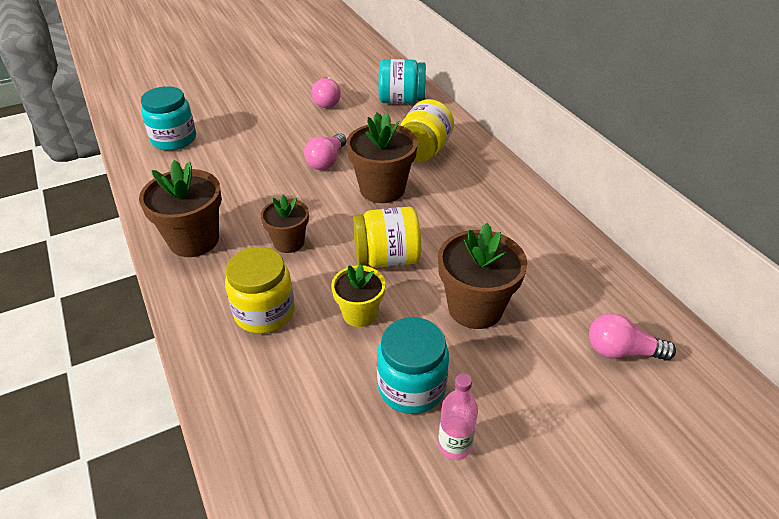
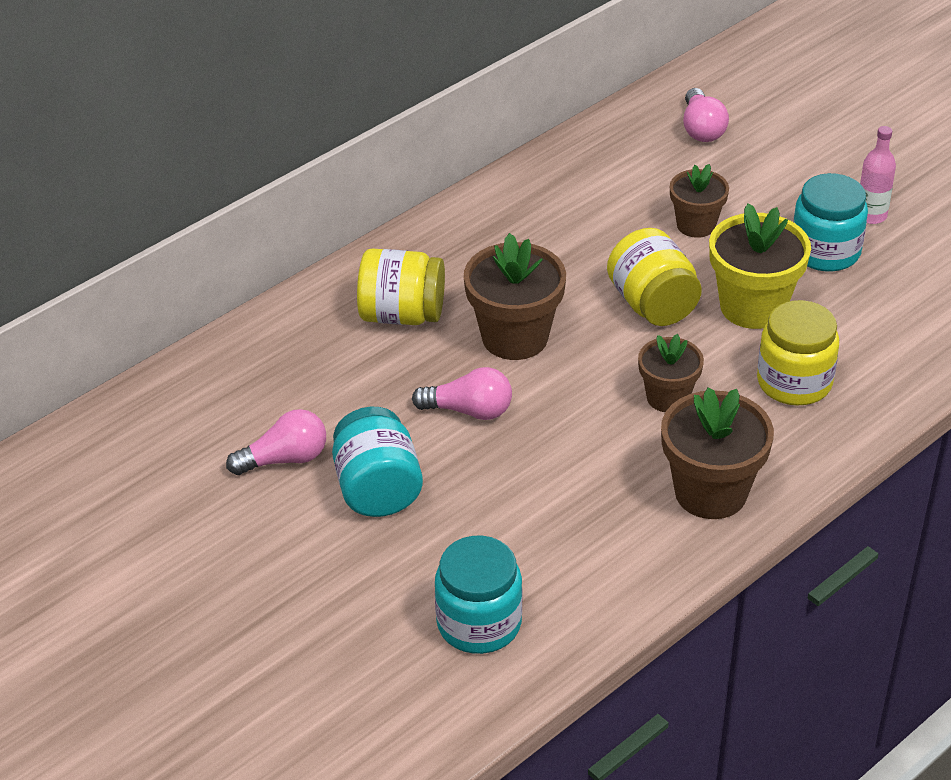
camera: 105 degrees left, 0 degrees up
yellow flower pot [331,264,385,327] -> yellow flower pot [709,203,811,329], size x1.61
turquoise jar [379,59,426,104] -> turquoise jar moved to [332,407,423,517]
brown flower pot [438,223,527,329] -> brown flower pot [670,164,729,238], size x0.62

